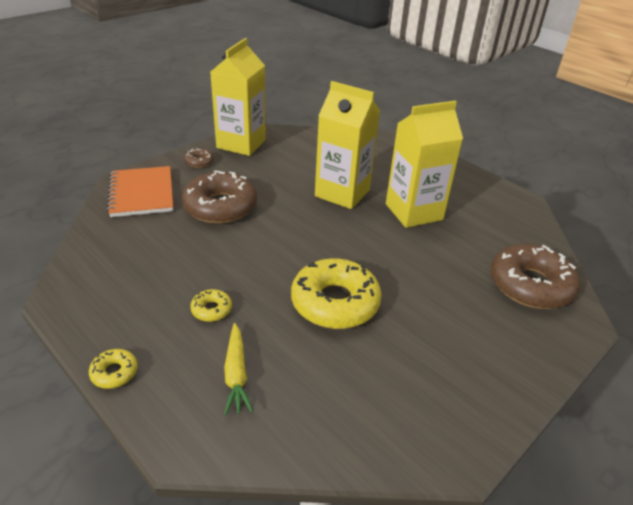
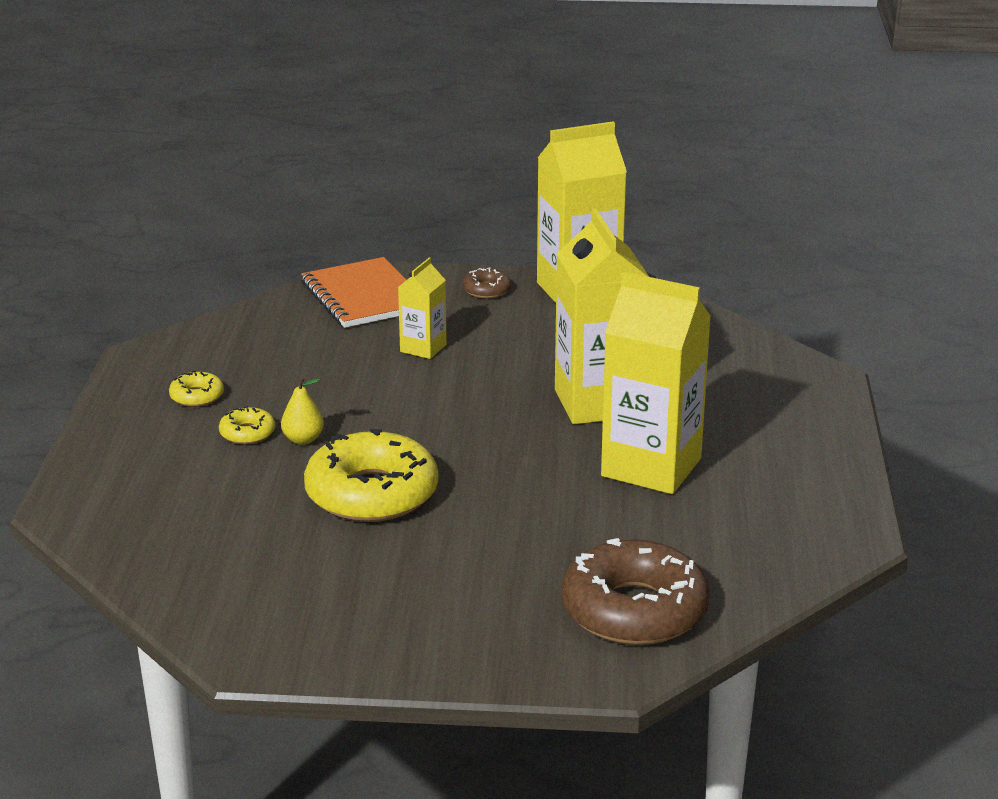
camera: 50 degrees right, 10 degrees down
yellow donut [89,349,138,389] -> yellow donut moved to [169,370,224,407]
orange notebook [107,166,173,217] -> orange notebook turned 60 degrees counterclockwise [301,257,406,328]
brown donut [182,170,257,224] -> yellow carton [398,258,447,359]
yellow carrot [224,323,253,415] -> none
none -> yellow pear [281,376,324,445]

